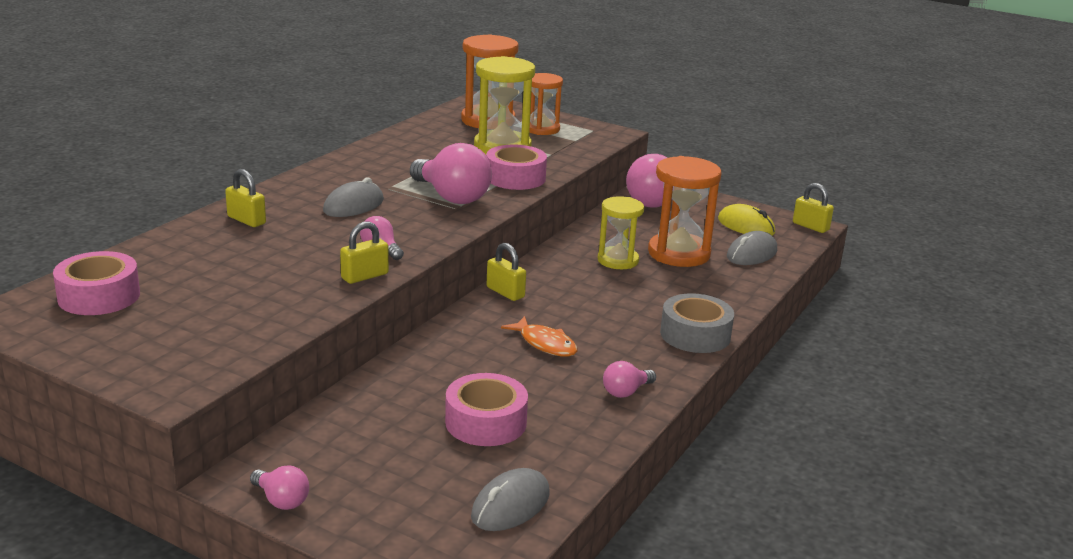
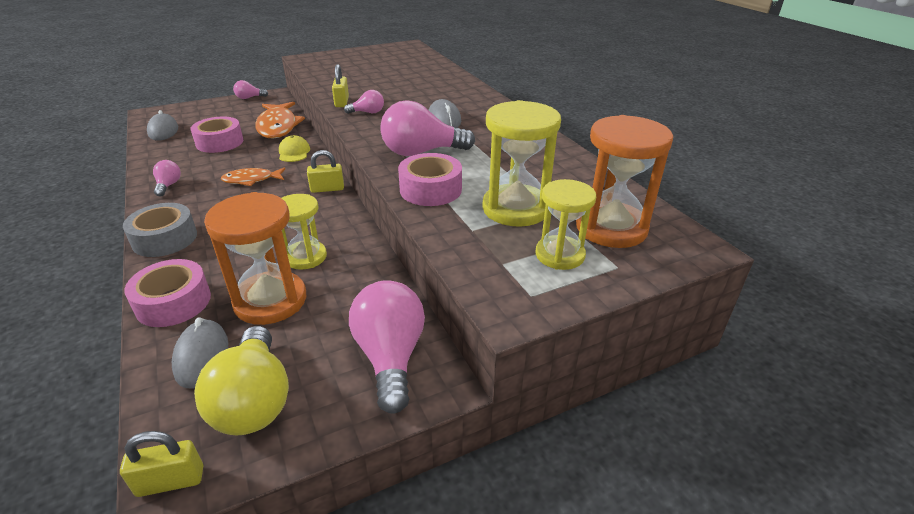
camera: 125 degrees right, 10 degrees up
pink tape [53,251,140,315] -> pink tape moved to [124,259,211,327]
yellow padlock [225,169,266,227] -> none
orange hourglass [529,73,563,135] -> yellow hourglass [535,179,596,270]
yellow mouse [718,204,775,236] -> yellow light bulb [194,326,289,435]
none -> orange fish [255,102,305,138]
none -> yellow cap [279,135,310,162]

